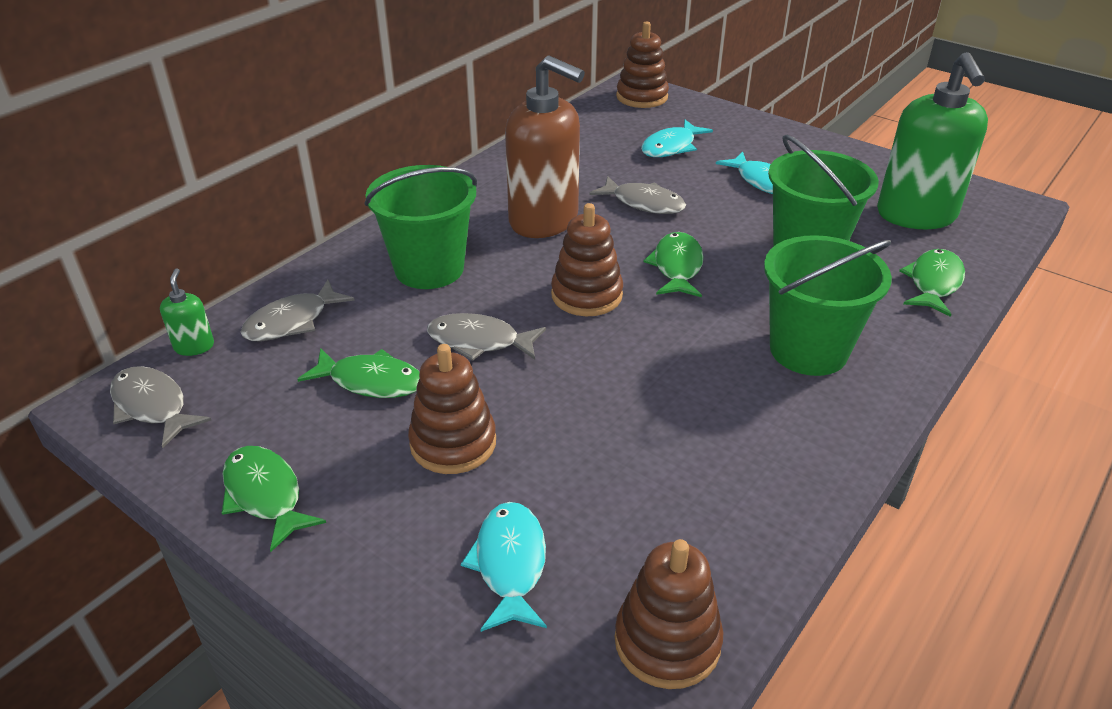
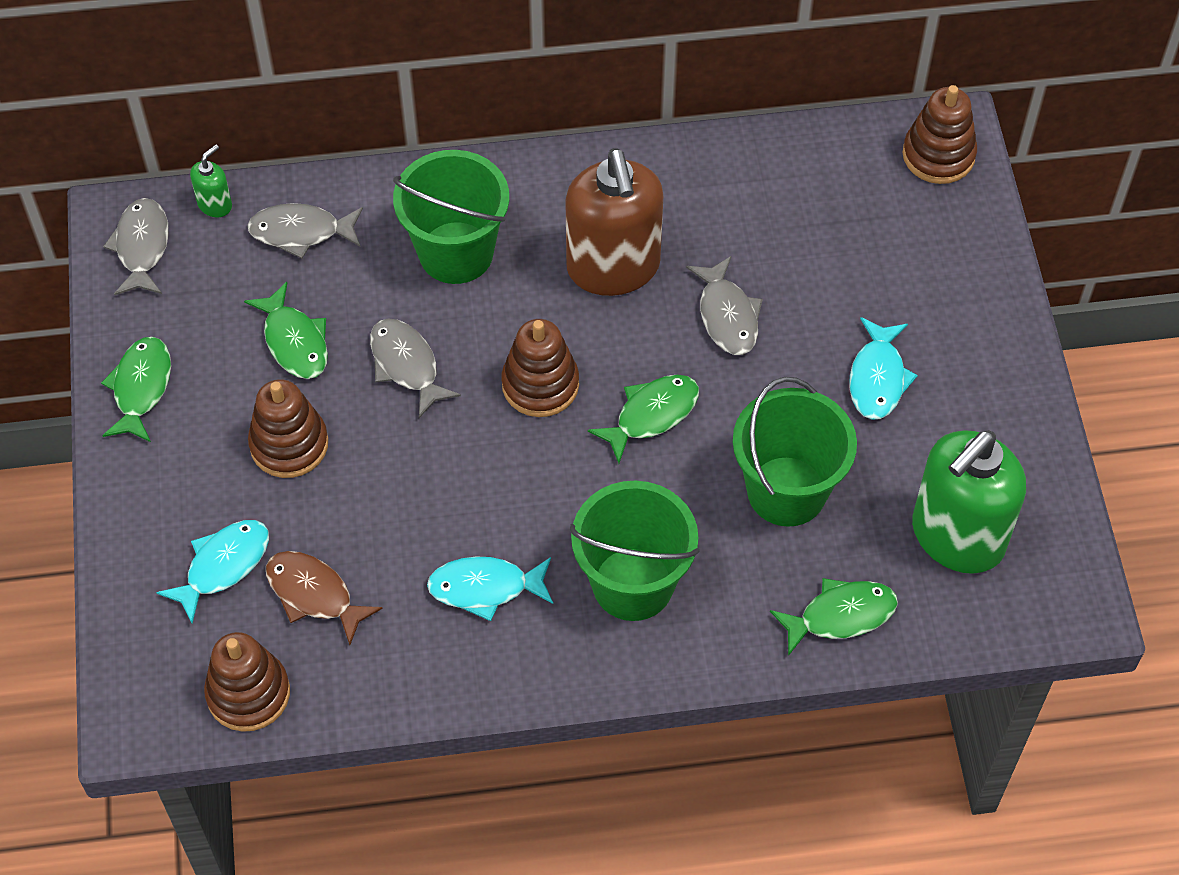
camera: 45 degrees right, 20 degrees up
turquoise fish [641,120,713,157] -> turquoise fish moved to [427,557,553,621]
none -> brown fish [266,551,383,645]

